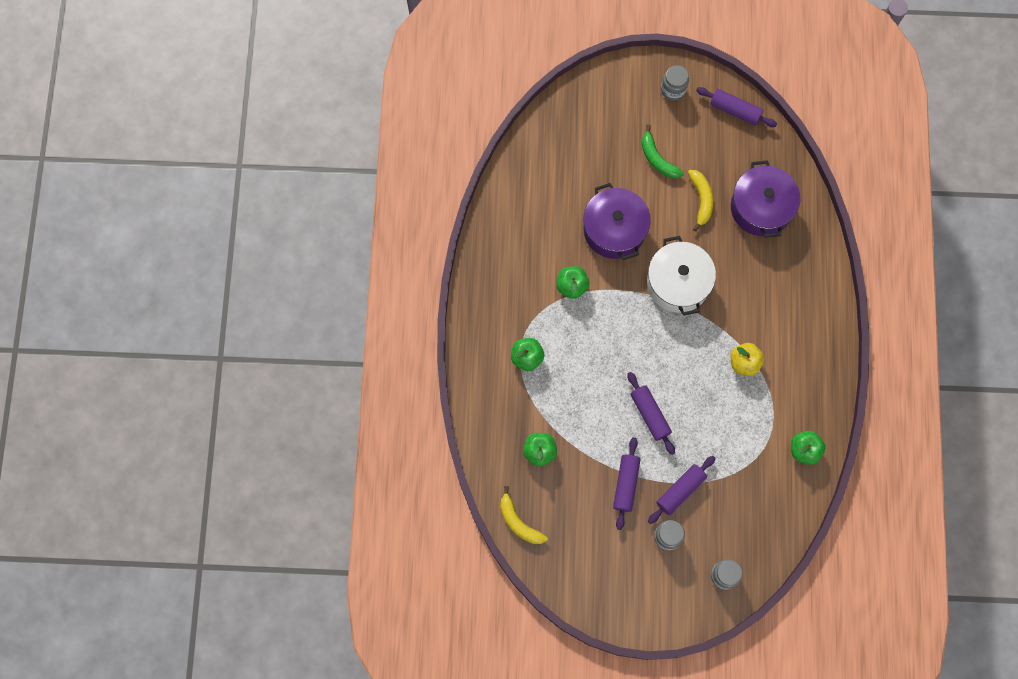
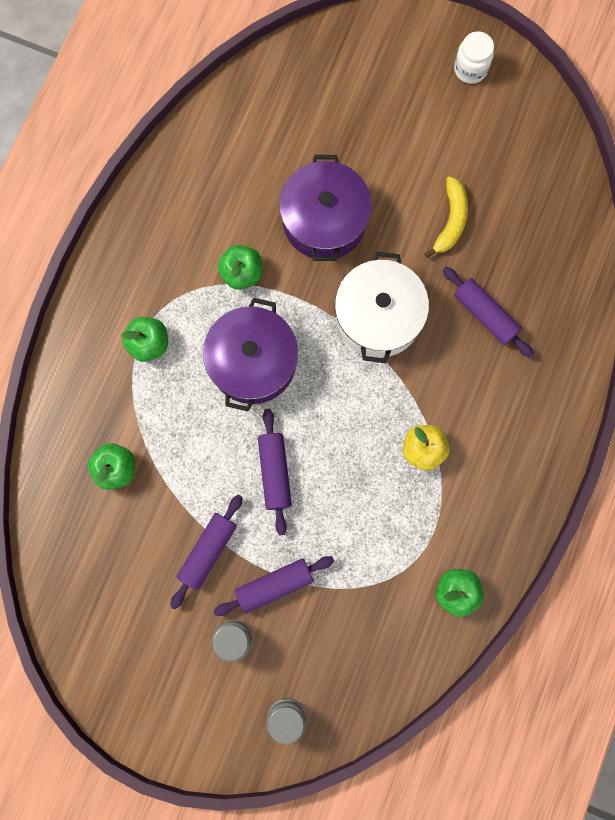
camera: 20 degrees right, 5 degrees up
yellow banana [500,486,548,544] -> none
green banana [642,125,684,178] -> none
grey jar [661,65,689,100] -> white jar [454,31,494,84]
purple rolling pin [696,87,777,127] -> purple rolling pin moved to [443,267,534,357]
purple pot [731,160,800,238] -> purple pot moved to [203,298,298,411]

